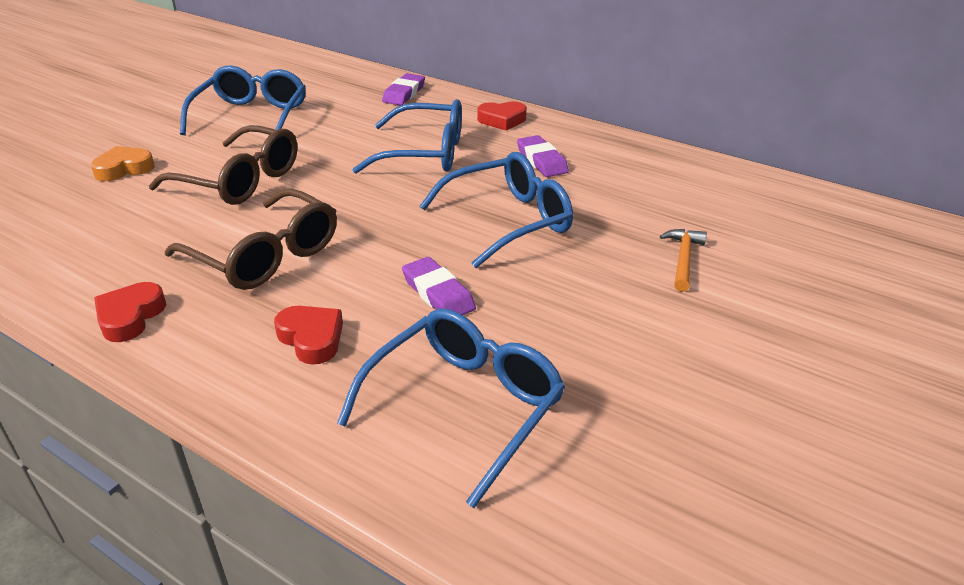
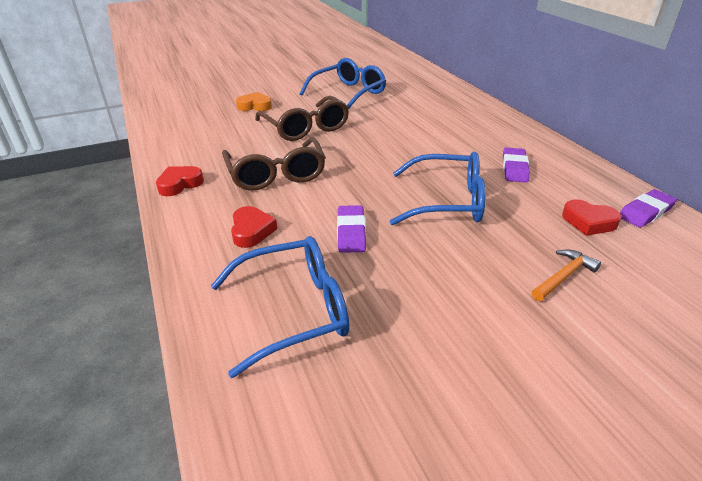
camera: 35 degrees right, 0 degrees up
blue glasses [352,99,462,174] -> none
purple eraser [382,73,425,105] -> purple eraser moved to [620,189,677,228]
red heart [477,101,527,131] -> red heart moved to [562,199,622,236]

